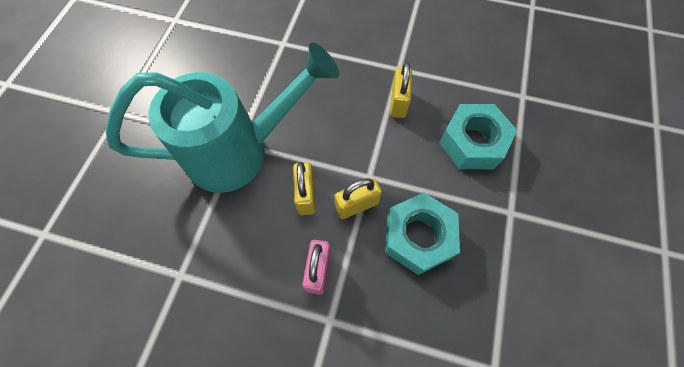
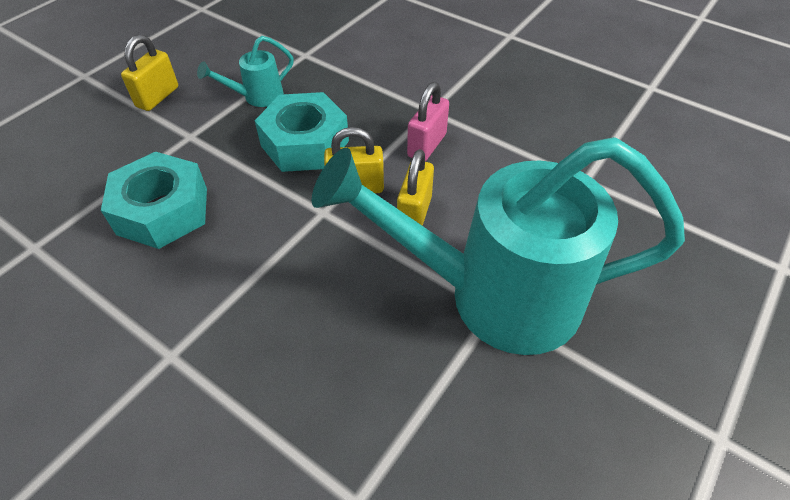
camera: 160 degrees left, 15 degrees down
yellow padlock [390,62,412,118] -> yellow padlock moved to [121,35,178,111]
none -> turquoise watering can [197,36,294,107]

